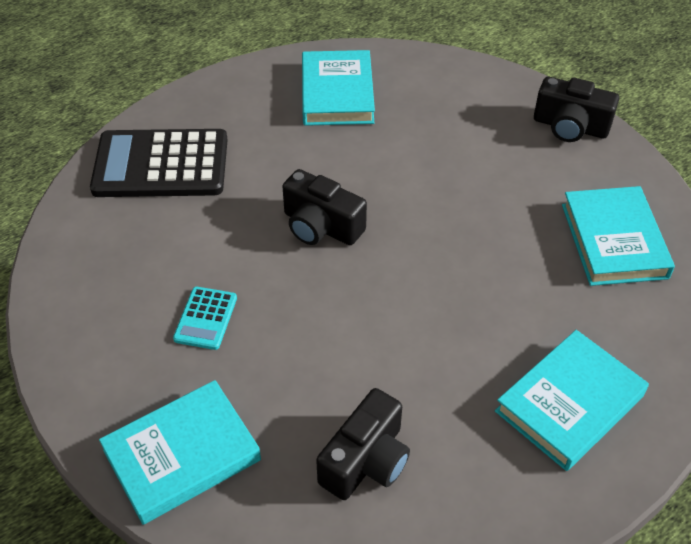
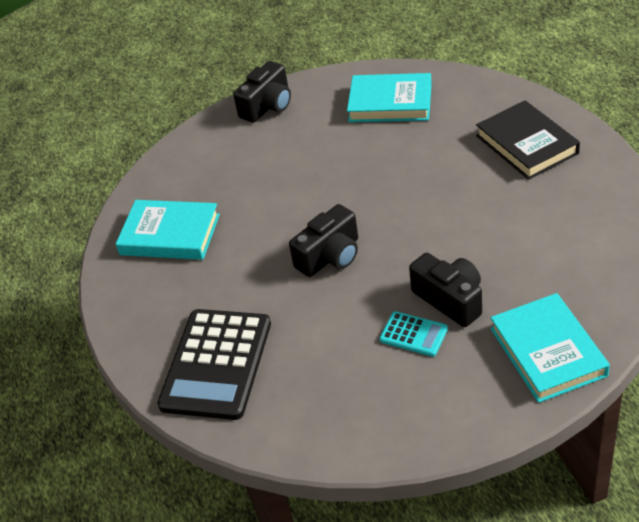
camera: 70 degrees left, 5 degrees down
black camera [316,388,410,500] -> black camera moved to [409,253,482,327]
turquoise book [495,330,649,471] -> black book [476,100,580,180]

